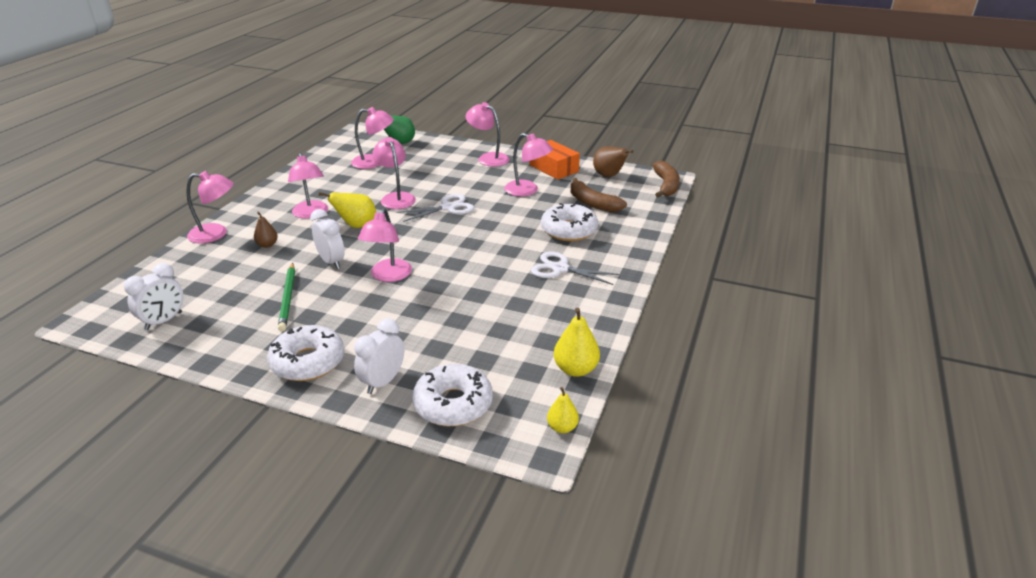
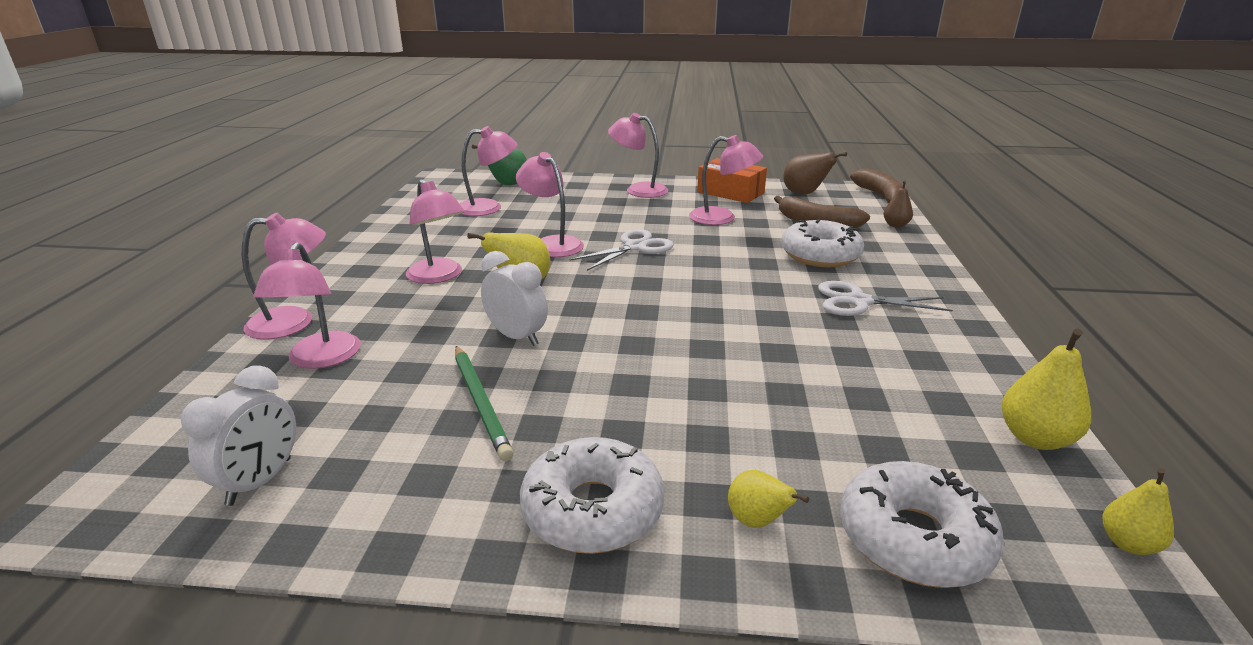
camera: 15 degrees left, 5 degrees down
brown pear [254,211,278,248] -> brown pear moved to [883,180,913,228]
white clock [354,318,404,394] -> yellow pear [728,470,809,528]
pink lamp [358,208,412,282] -> pink lamp moved to [253,242,361,369]

